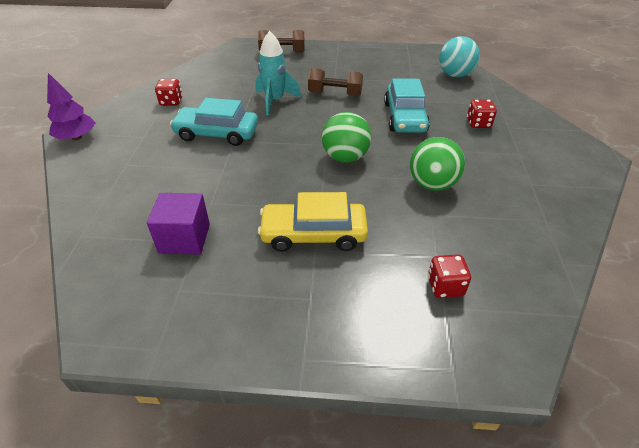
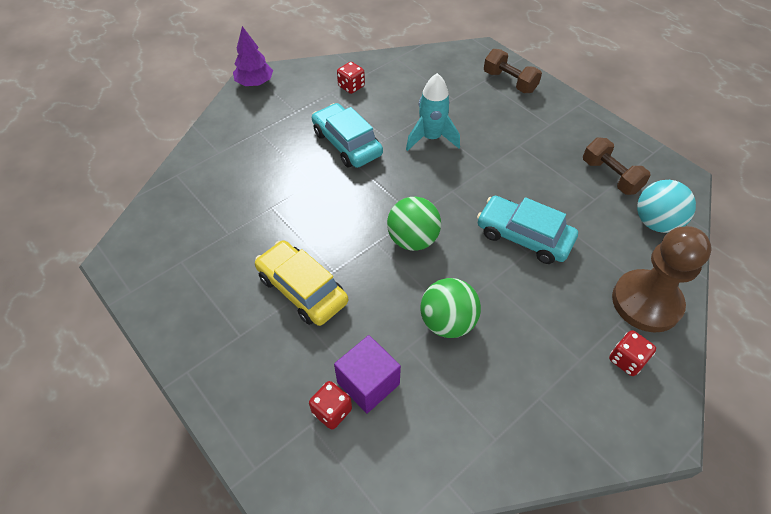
camera: 45 degrees right, 10 degrees up
purple cube [147,193,210,255] -> purple cube moved to [334,335,401,414]
brown dumbbell [308,68,363,97] -> brown dumbbell moved to [583,138,651,195]
turquoise car [384,79,430,133] -> turquoise car turned 75 degrees clockwise [477,196,578,264]
red dice [467,99,497,128] -> red dice moved to [609,330,656,376]
none -> brown pawn [612,226,712,333]

